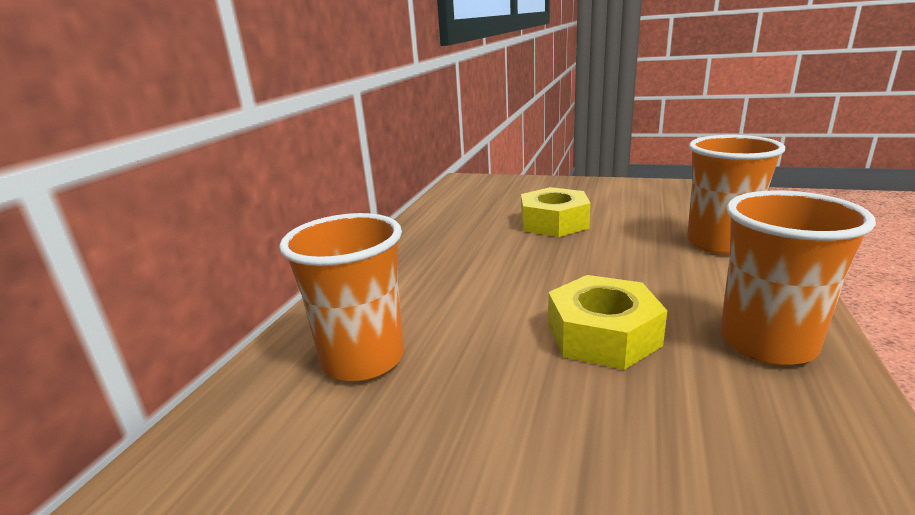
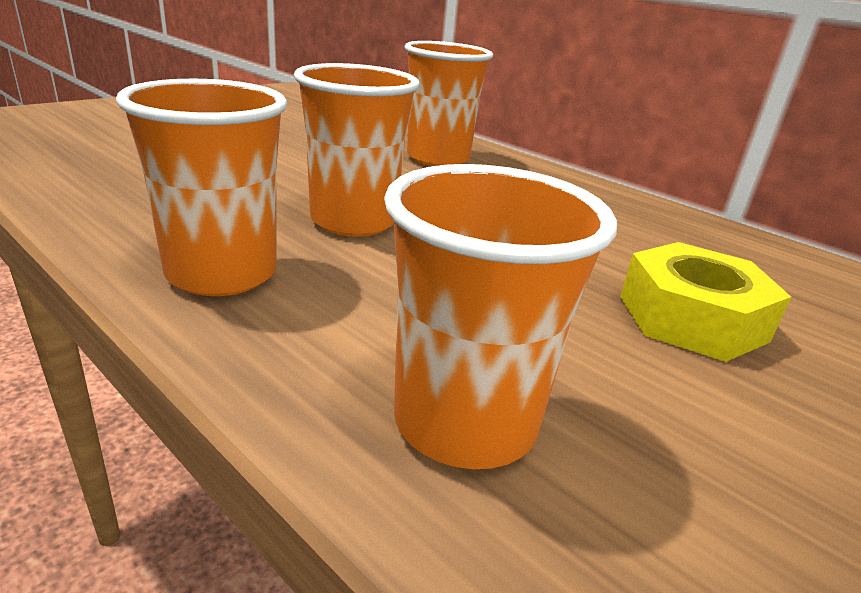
camera: 110 degrees right, 5 degrees up
yellow nut [548,275,667,370] -> orange cup [294,63,420,237]

